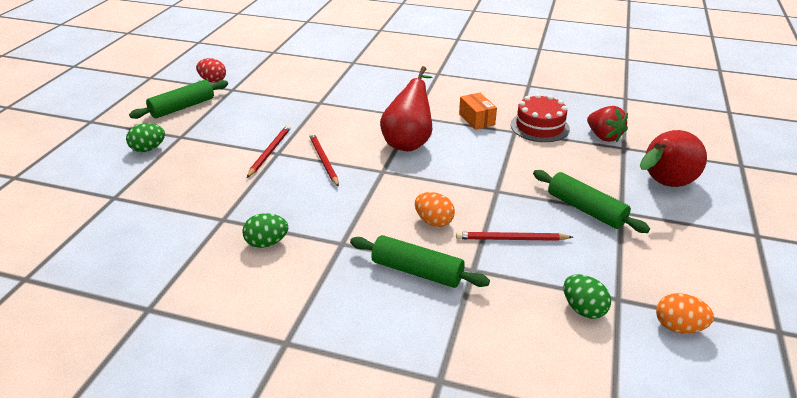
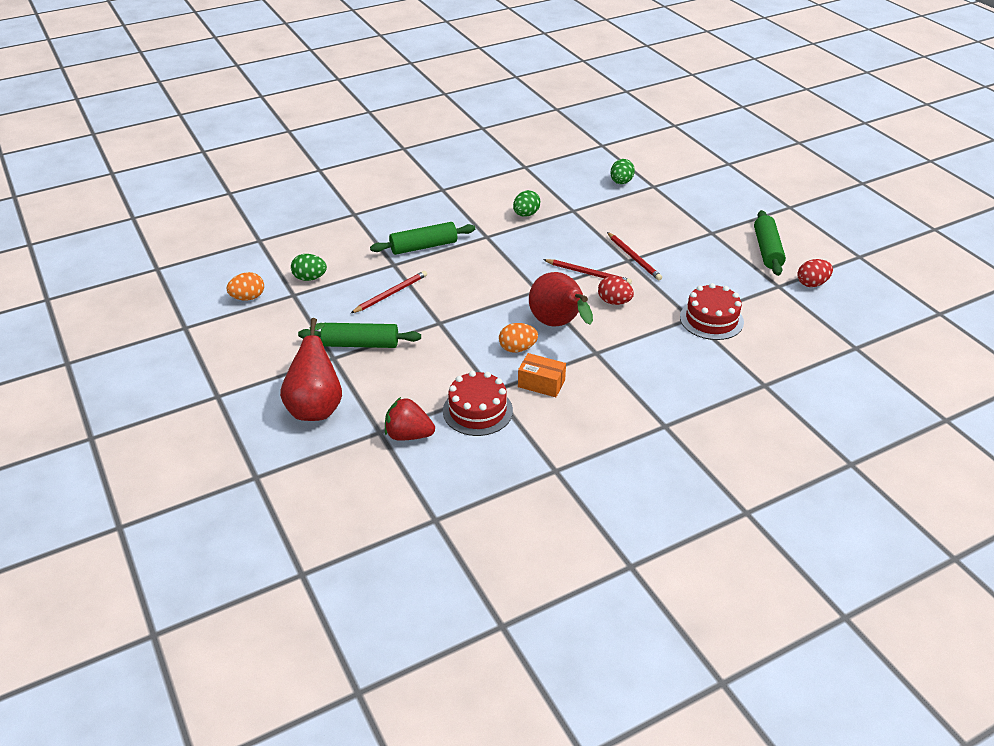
camera: 135 degrees right, 5 degrees up
green egg [126,123,165,152] -> green egg moved to [610,159,635,184]
orange egg [415,192,455,227] -> orange egg moved to [499,323,538,353]
none -> red egg [598,276,634,305]
none -> red cake [680,283,744,340]

